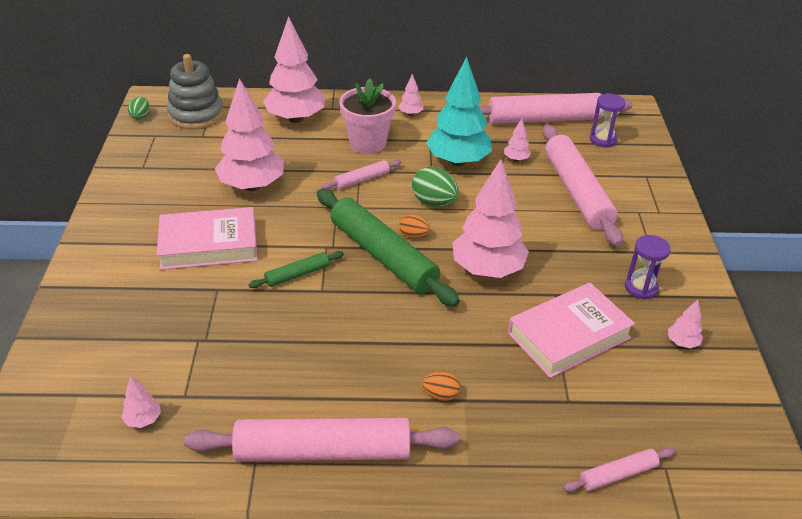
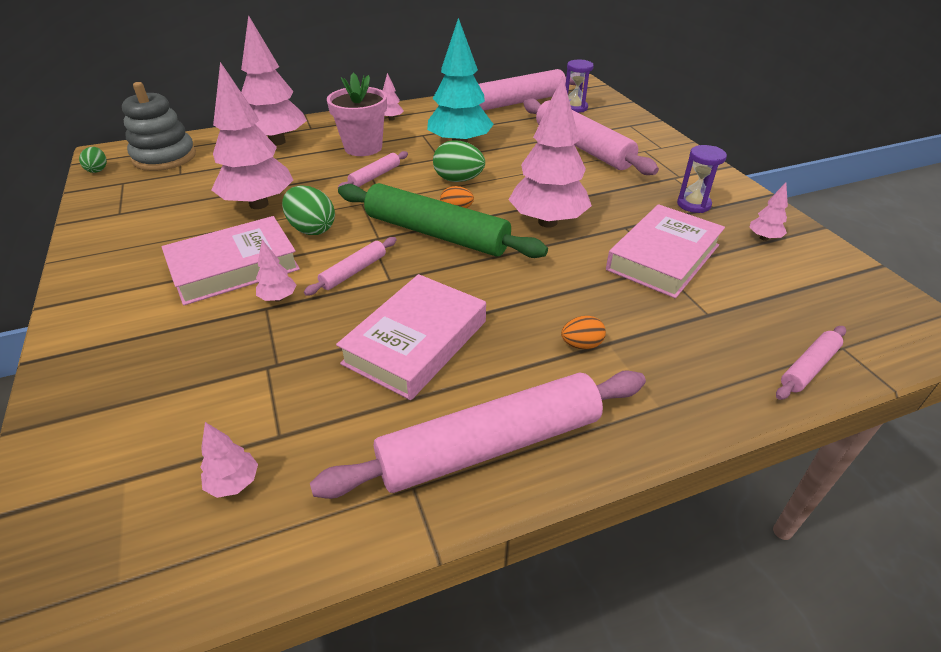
camera: 20 degrees left, 0 degrees up
green rolling pin [249,251,344,288] -> pink rolling pin [304,237,396,296]
pink tree [504,119,531,162] -> pink tree moved to [256,239,297,302]
none -> green egg [282,185,335,235]
none -> pink book [336,274,486,400]

